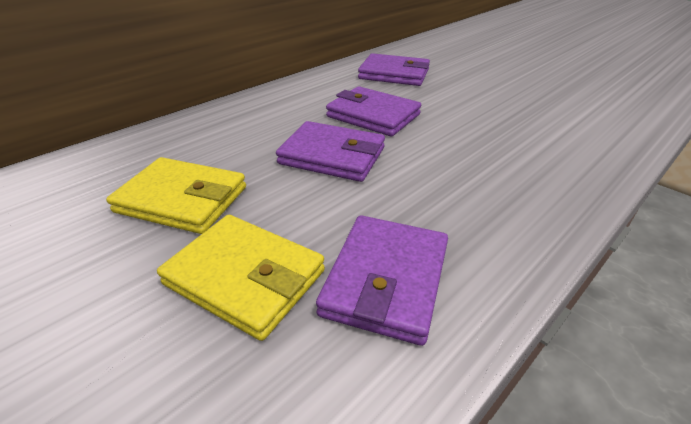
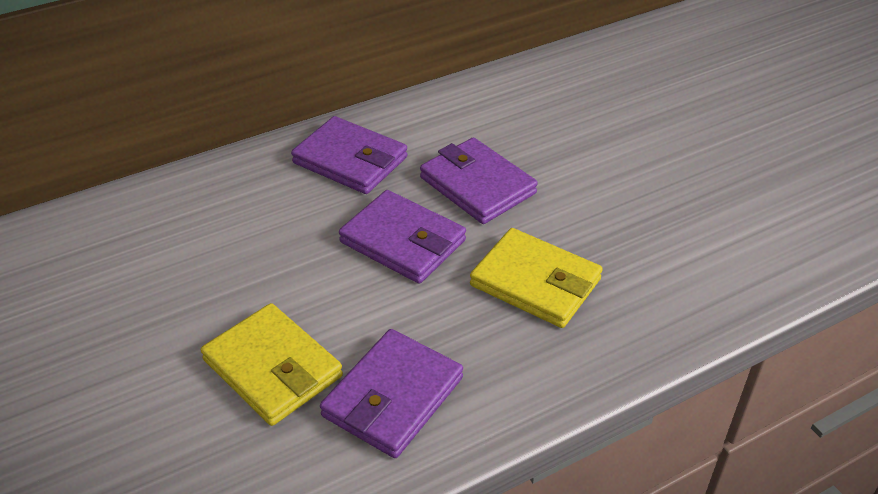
camera: 15 degrees right, 5 degrees up
yellow wallet [106,157,246,234] -> yellow wallet moved to [470,228,603,328]
purple wallet [358,53,430,86] -> purple wallet moved to [291,116,408,194]

